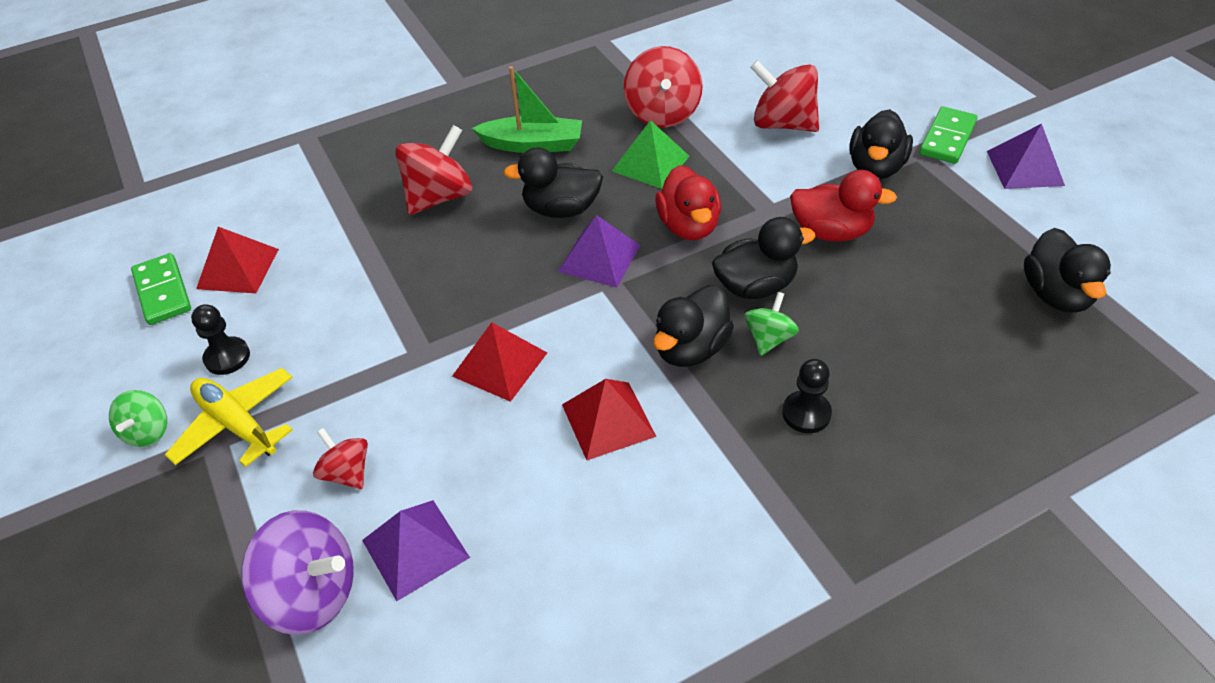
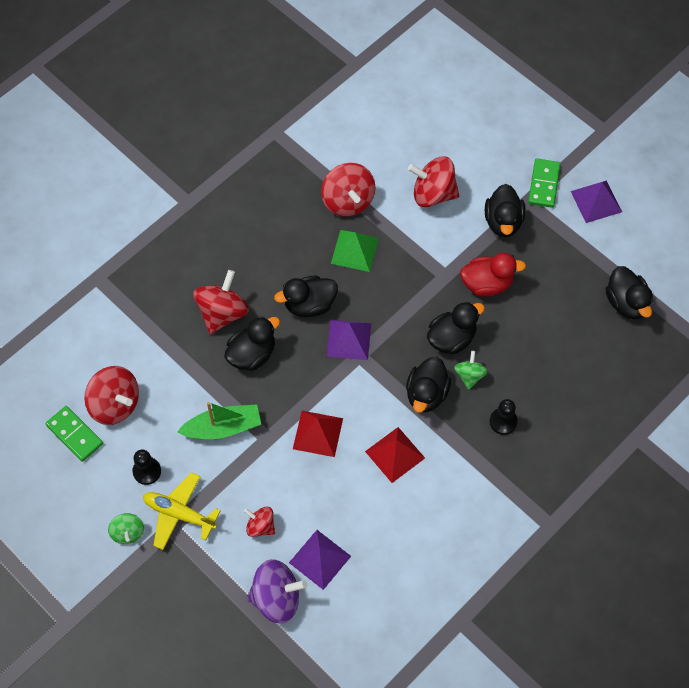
camera: 20 degrees left, 15 degrees up
red pyramid [196,227,279,293] -> red spinning top [84,366,139,425]
green boat [472,66,582,153] -> green boat moved to [177,402,261,439]
red duck [655,165,721,240] -> none
none -> black duck [224,316,280,371]

